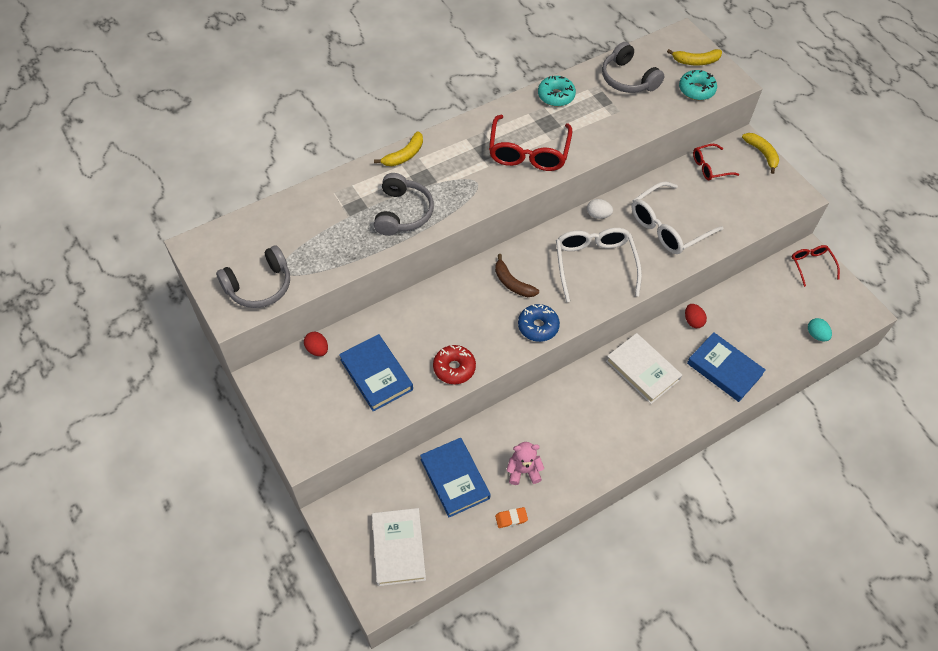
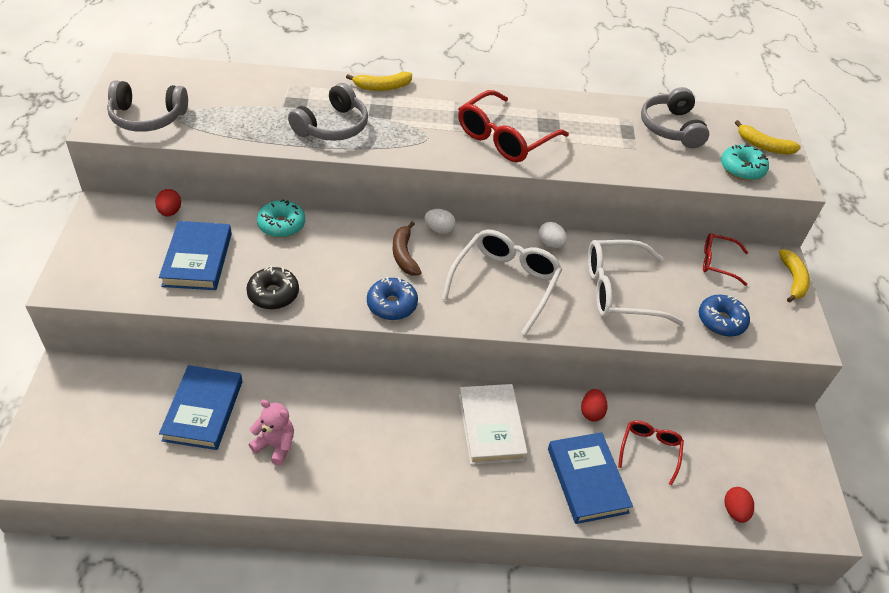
camera: 30 degrees right, 10 degrees down
white book [372,508,426,586] -> none
red donut [433,345,476,384] -> black donut [246,266,299,309]
orange eraser [495,507,528,528] -> none
turquoise donut [538,76,576,107] -> turquoise donut moved to [257,199,305,238]
red glasses [792,245,840,287] -> red glasses moved to [618,420,684,485]
turquoise egg [808,318,832,341] -> red egg [725,487,754,523]
none -> white egg [425,209,456,234]
none -> blue donut [699,295,750,337]

